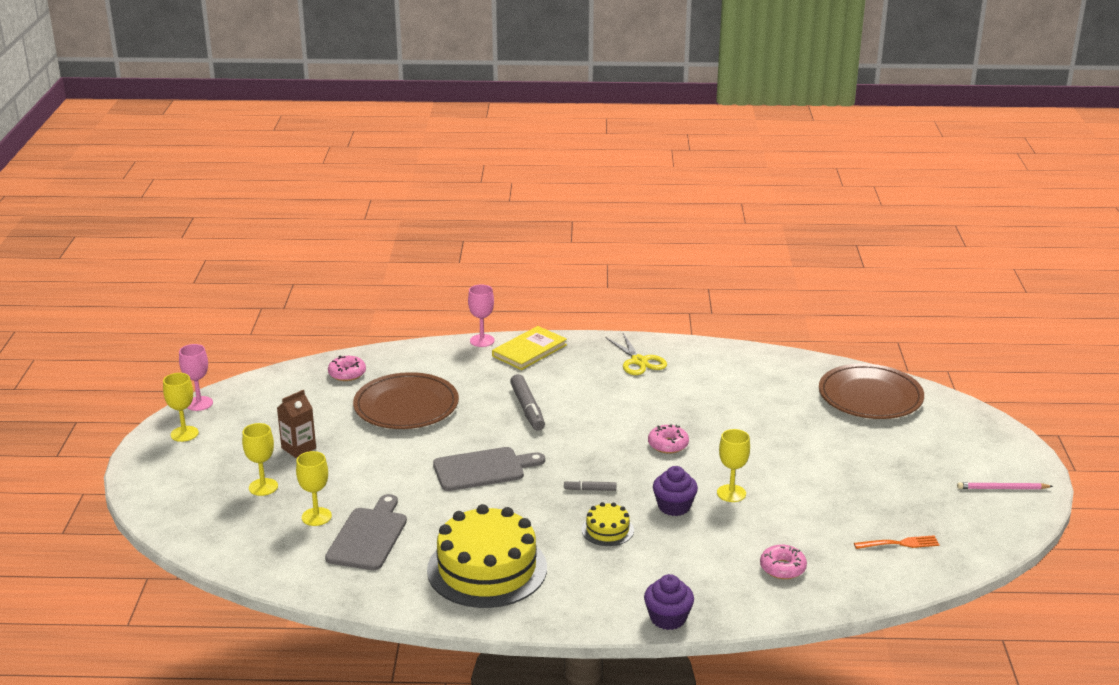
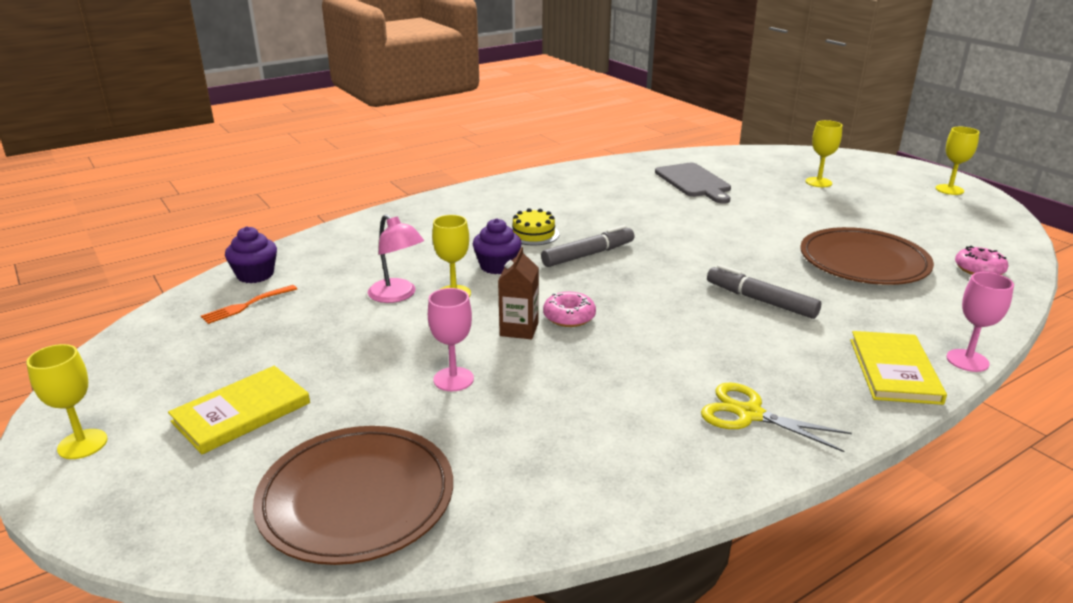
camera: 145 degrees right, 0 degrees up
pink goblet [179,344,213,411] -> pink goblet moved to [428,288,474,391]
brown carton [277,390,316,458] -> brown carton moved to [498,247,539,339]
yellow goblet [296,451,332,526] -> yellow goblet moved to [26,344,108,459]
yellow cake [427,504,547,608] -> none
grey cutting board [433,447,545,491] -> none
grey marker [564,480,616,491] -> grey marker [541,225,634,267], size x1.87
purple cupcake [644,574,694,630] -> purple cupcake moved to [225,226,277,283]
pink donut [760,545,807,579] -> none
pink pencil [957,482,1053,489] -> none
none -> yellow book [168,366,310,454]
none -> pink lamp [368,214,424,303]

